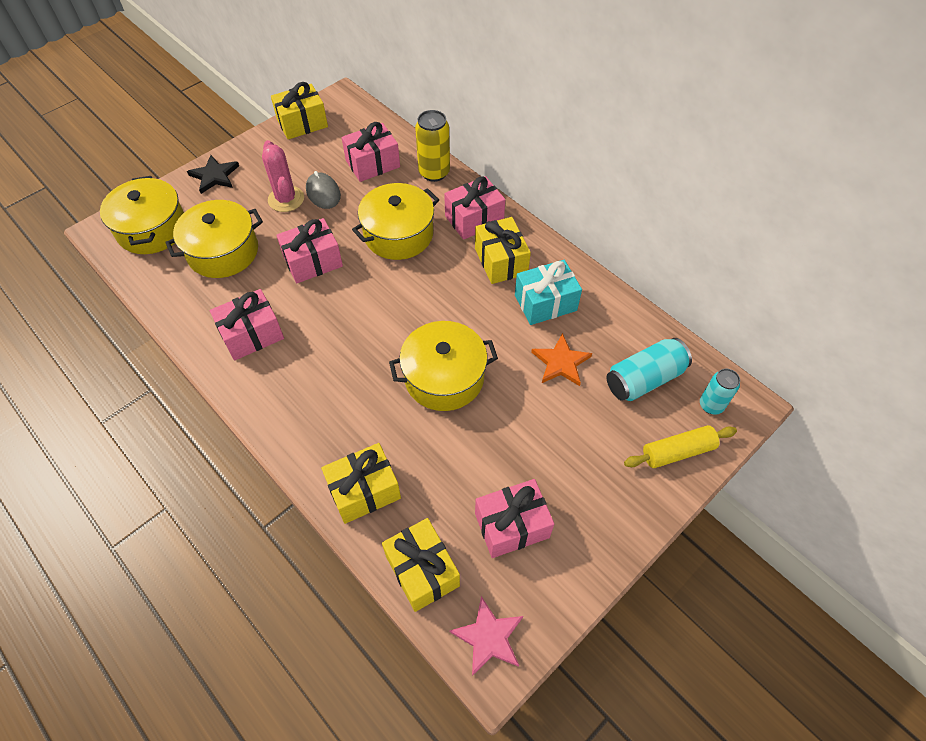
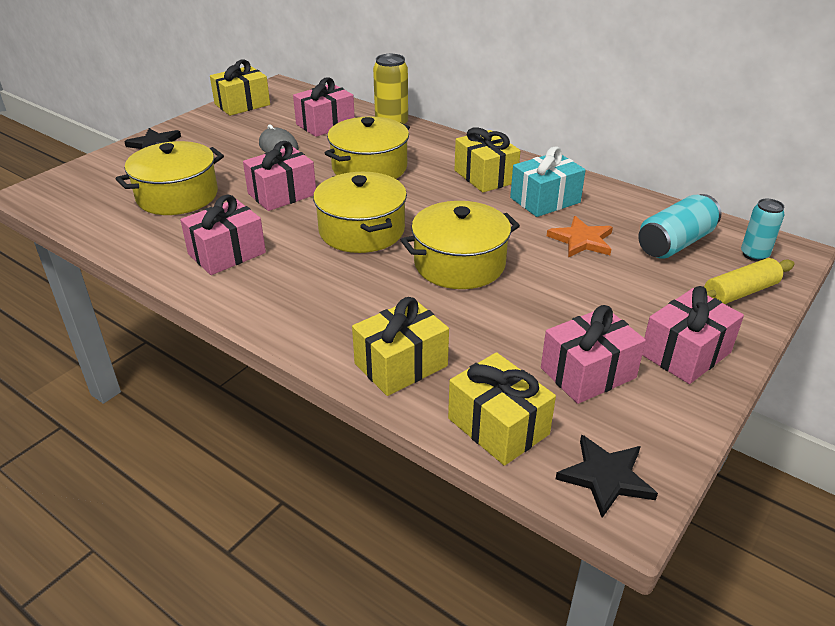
camera: 10 degrees left, 20 degrees down
yellow pot [100,176,184,254] -> yellow pot moved to [313,172,407,253]
pink cactus [262,140,304,212] -> none
pink gift [444,176,505,240] -> pink gift moved to [642,286,744,384]
pink star [449,596,523,676] -> black star [556,435,658,518]

